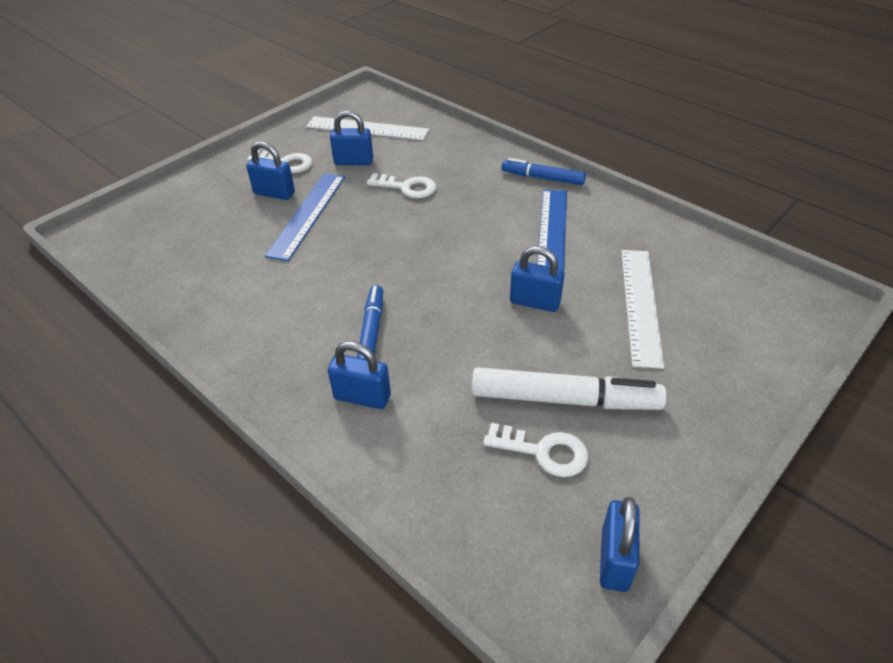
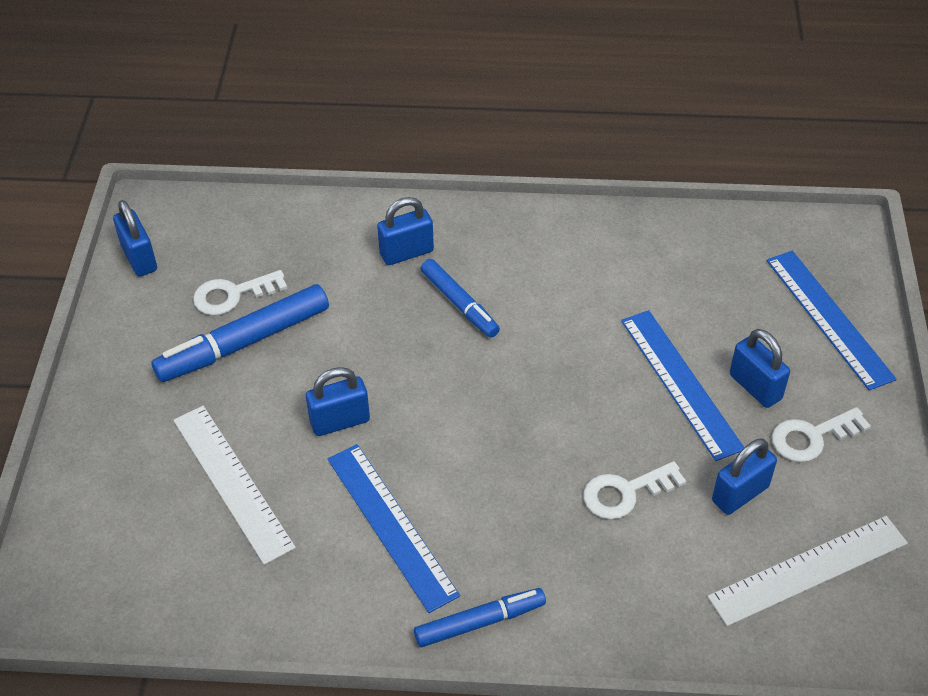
camera: 140 degrees right, 5 degrees up
blue padlock [246,141,295,200] -> blue padlock turned 75 degrees clockwise [730,329,790,408]
white marker [472,367,667,410] -> blue marker [151,284,329,382]
none -> blue ruler [766,251,897,391]

